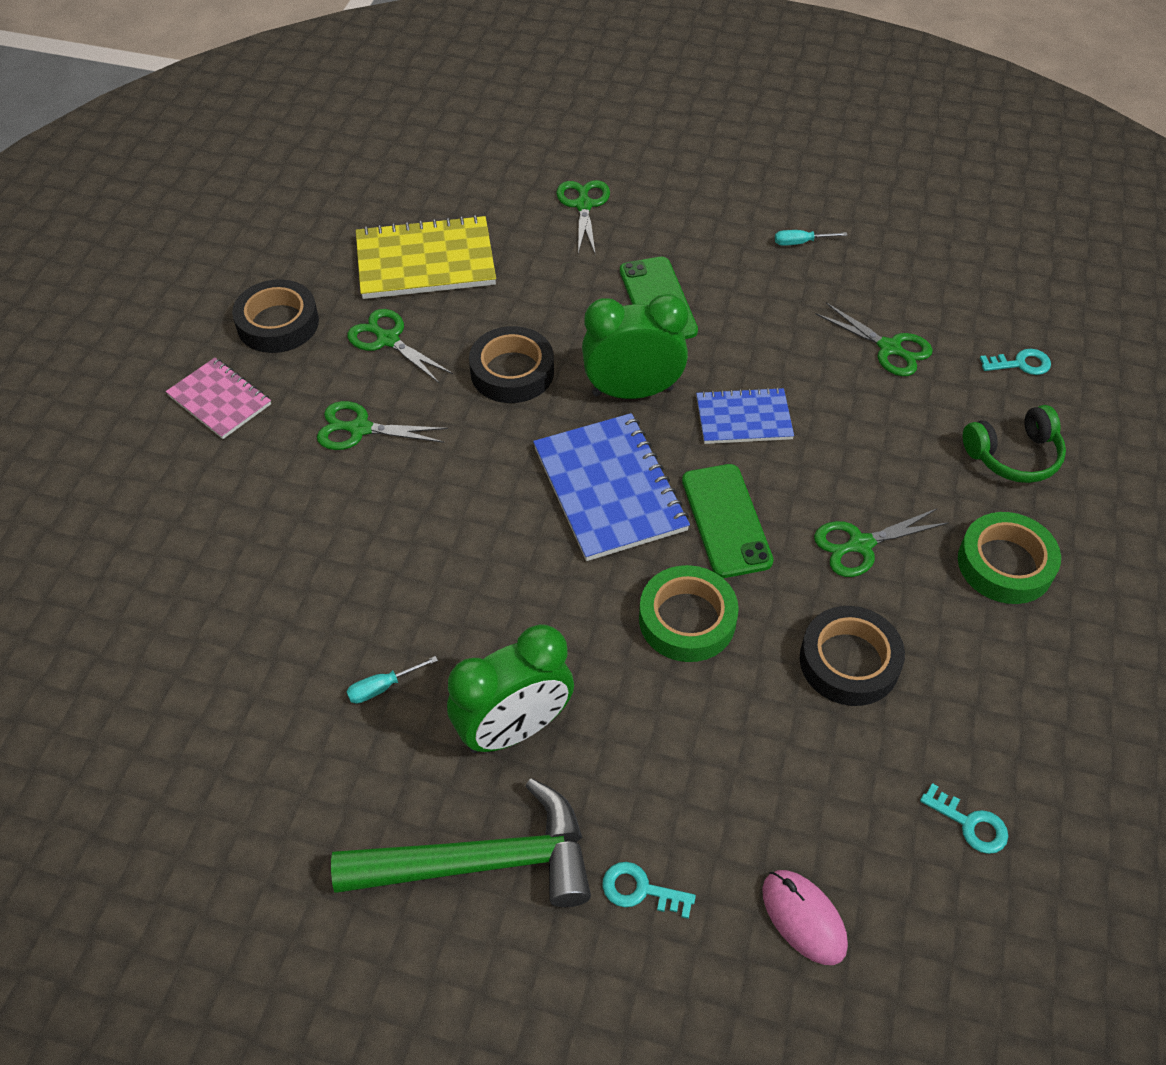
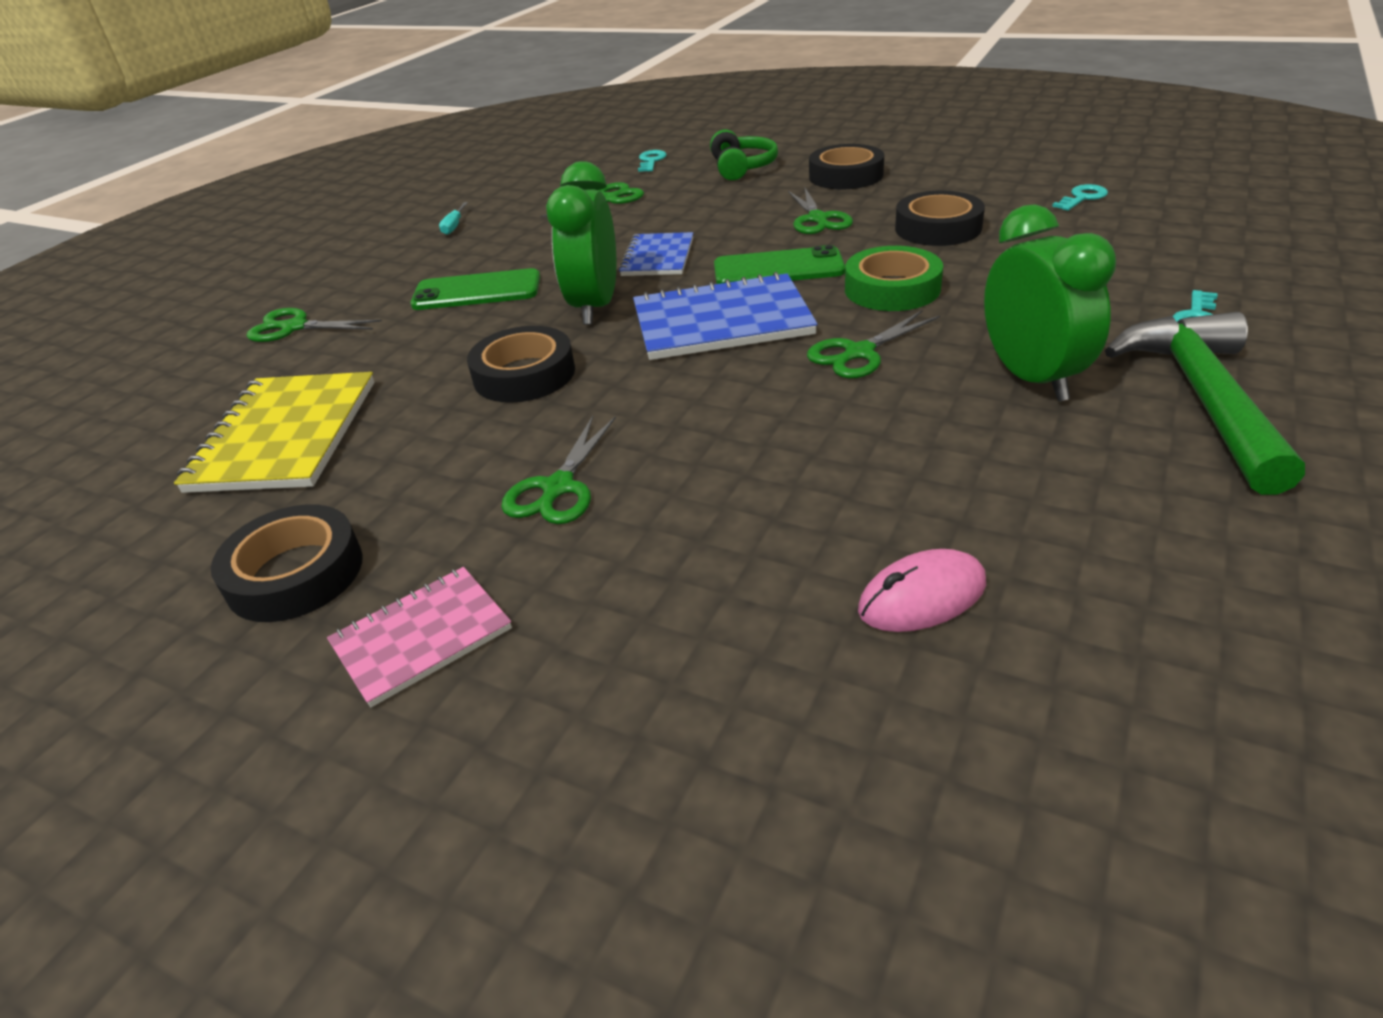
camera: 75 degrees left, 15 degrees down
turquoise screwdriver [346,656,438,704] -> none
green scissors [347,309,453,384] -> green scissors moved to [807,310,940,378]
pink mouse [762,870,848,965] -> pink mouse moved to [858,549,986,632]
green tape [958,512,1061,604] -> black tape [809,144,884,189]

